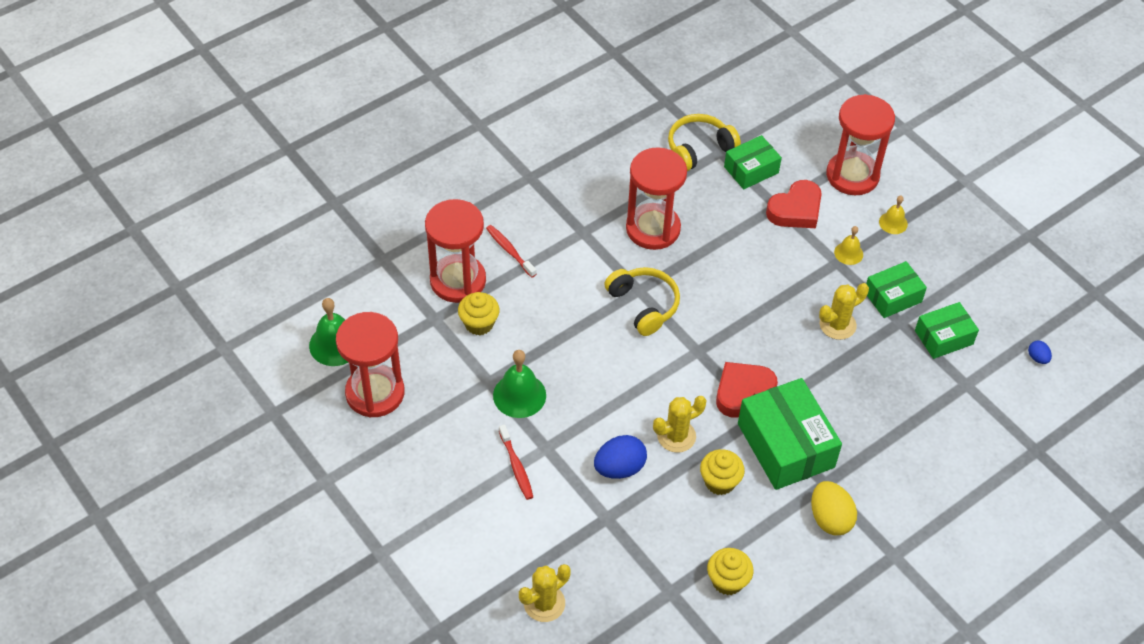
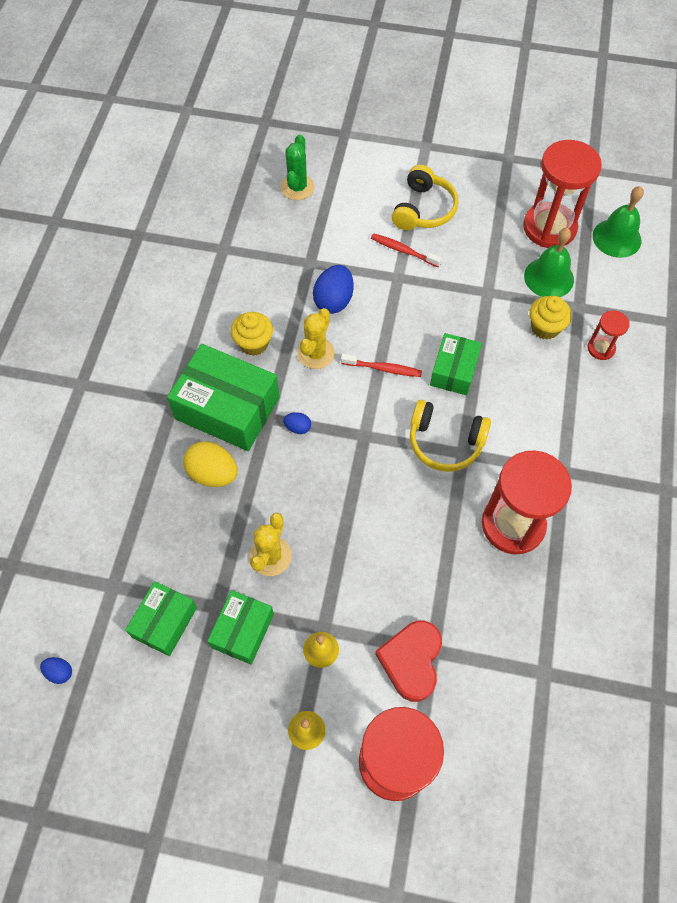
camera: 140 degrees right, 10 degrees up
red hourglass [425,199,486,303] -> red hourglass [588,310,630,360], size x0.48
red toothbrush [486,225,537,278] -> red toothbrush moved to [341,354,422,377]
green bell [493,350,546,418] -> green bell moved to [524,228,574,297]
yellow cactus [519,564,571,622] -> green cactus [281,134,315,200]
yellow headphones [668,114,741,171] -> yellow headphones moved to [392,165,459,230]
yellow cupcake [707,548,753,595] -> none
red heart [716,362,778,418] -> blue egg [283,412,311,434]
green box [724,135,782,189] -> green box moved to [430,333,482,395]
yellow egg [811,481,857,535] -> yellow egg moved to [183,441,237,487]

